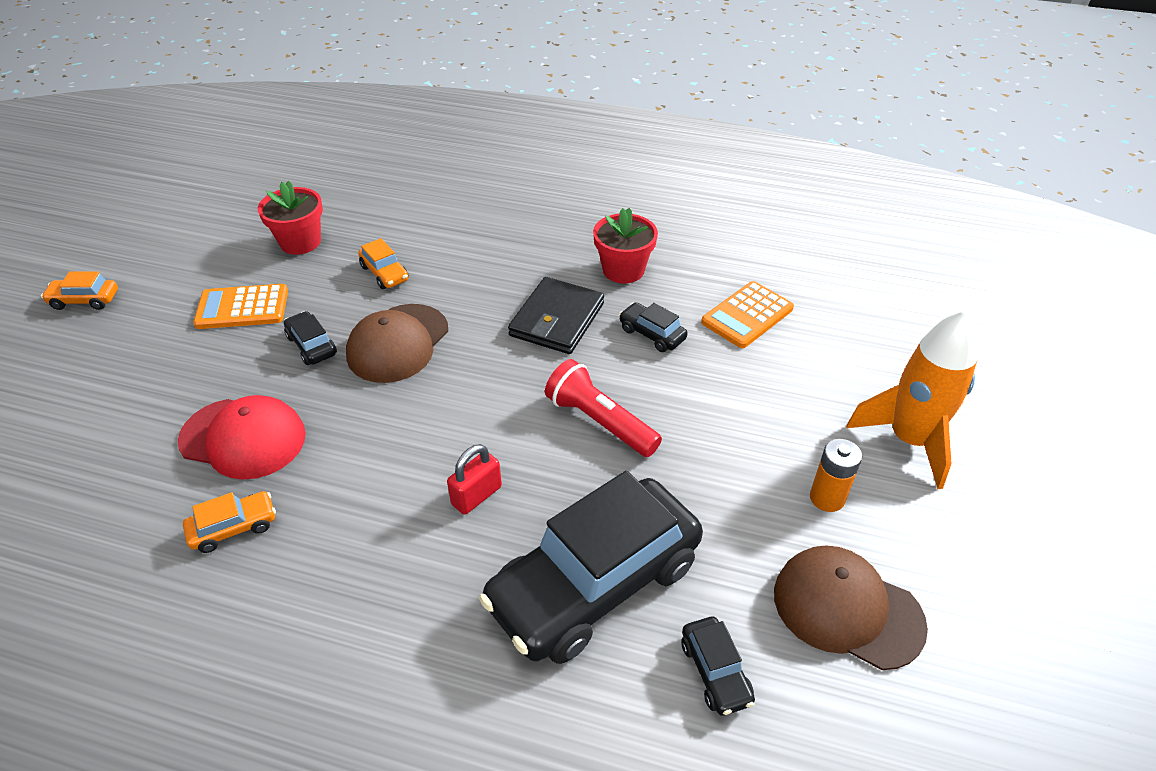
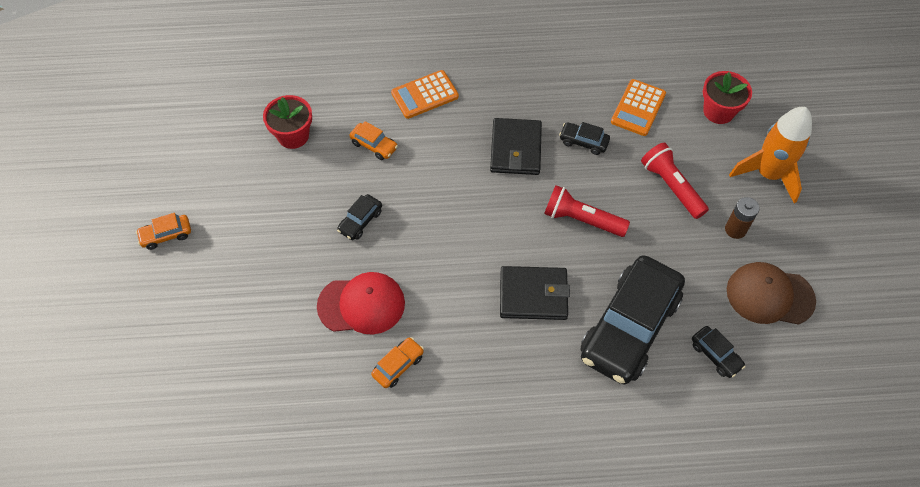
camera: 20 degrees left, 15 degrees up
orange calculator [193,284,288,329] -> orange calculator moved to [391,70,459,119]
black car [284,311,337,365] -> black car turned 90 degrees counterclockwise [337,194,382,240]
brown cap [346,304,448,383] -> none
red padlock [447,444,502,515] -> black wallet [500,266,570,320]
red flower pot [593,208,658,284] -> red flower pot moved to [703,71,752,124]
orange battery [810,439,862,512] -> brown battery [725,197,760,239]
none -> red flashlight [641,143,709,219]

